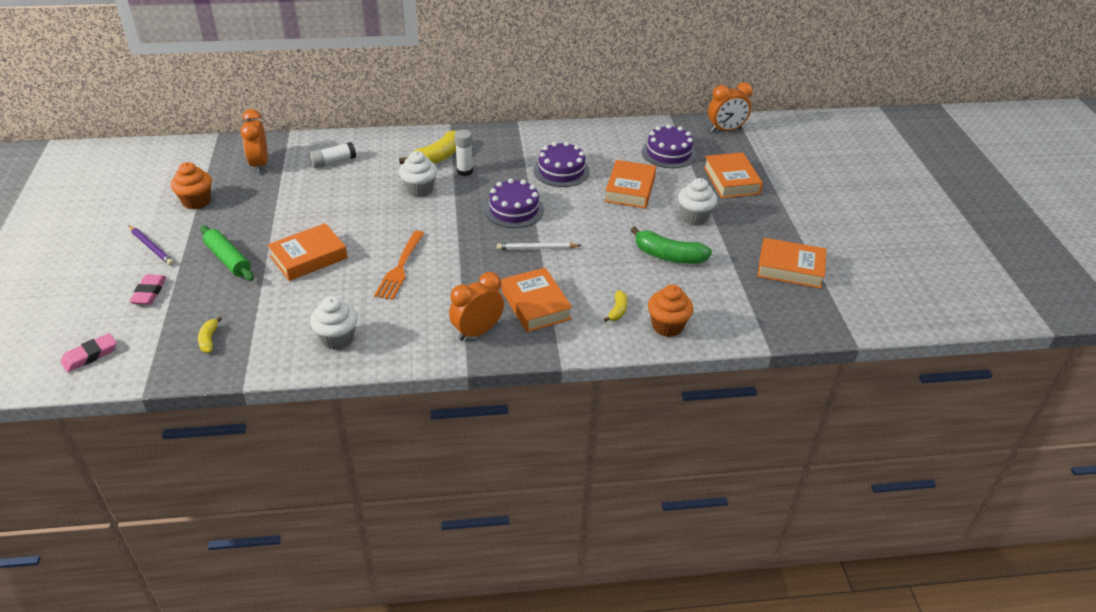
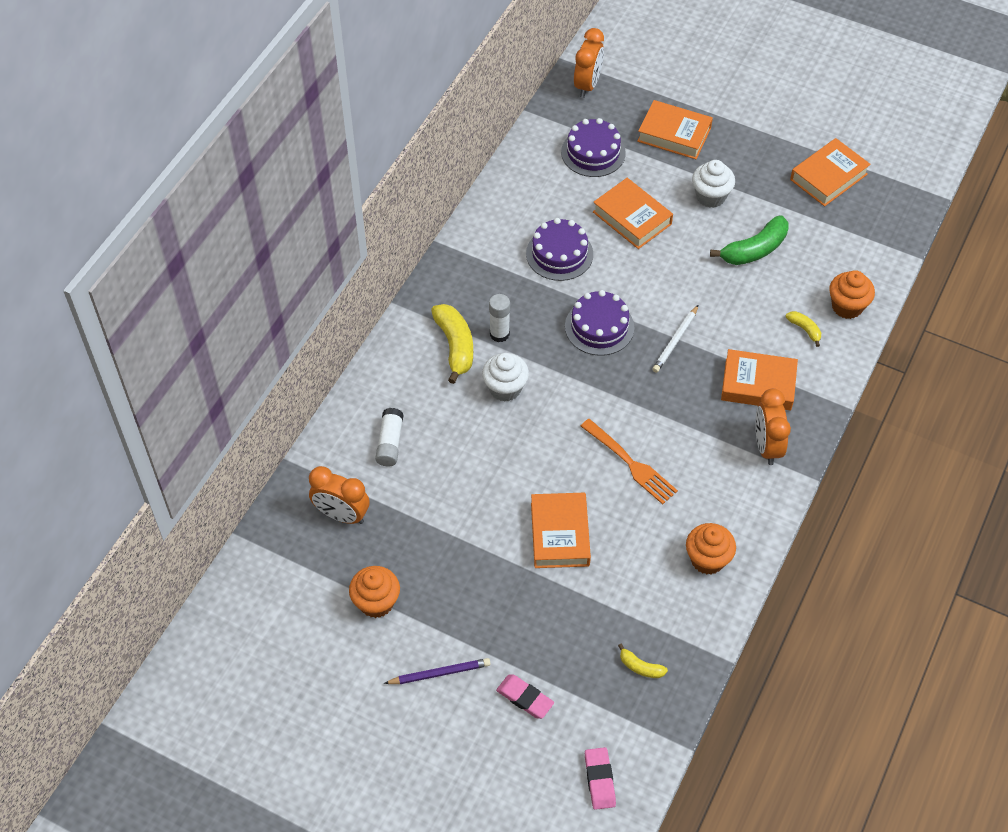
camera: 55 degrees left, 15 degrees up
green rolling pin [200,226,254,281] -> none
white cupcake [310,296,358,350] -> orange cupcake [686,523,736,575]

